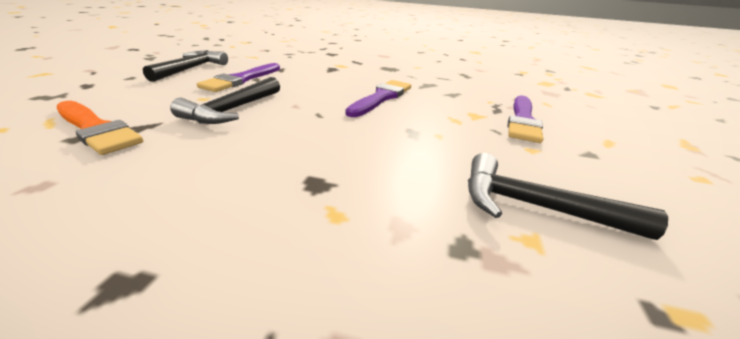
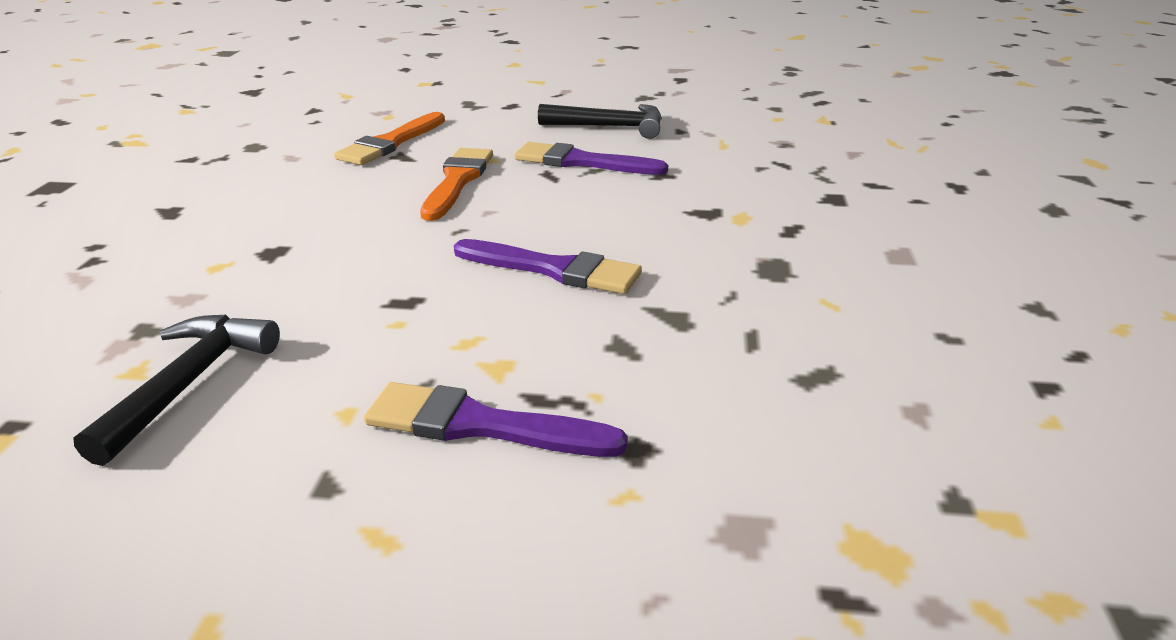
camera: 85 degrees right, 0 degrees up
black hammer [170,77,280,124] -> orange brush [420,148,493,221]

